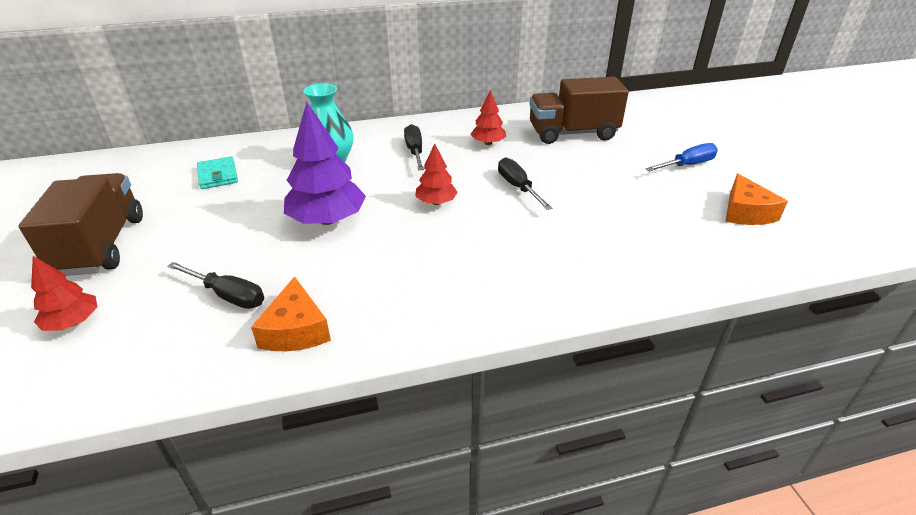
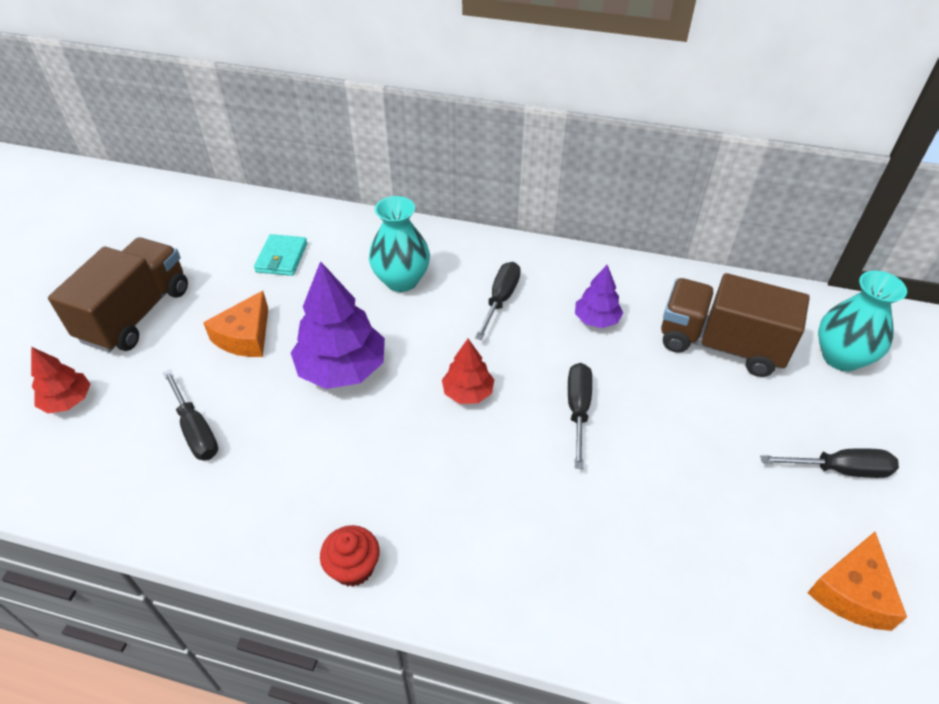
camera: 30 degrees right, 10 degrees up
orange cheese [251,276,331,351] -> orange cheese moved to [203,291,268,357]
red tree [470,90,506,145] -> purple tree [575,265,623,328]
blue screwdriver [646,143,718,171] -> black screwdriver [760,448,899,478]
none -> red cupcake [320,525,380,586]
none -> turquoise vase [818,271,907,371]

